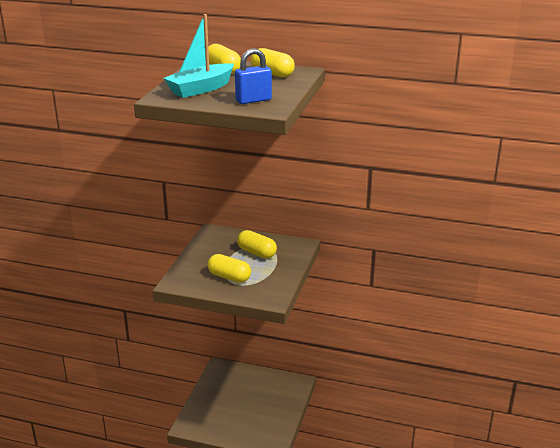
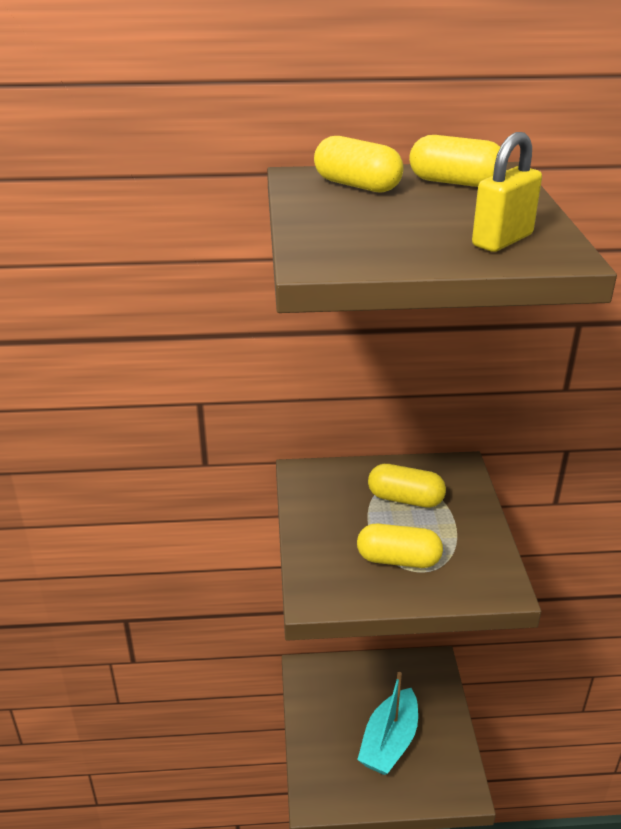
camera: 20 degrees left, 5 degrees up
turquoise boat [163,14,234,98] -> turquoise boat moved to [357,672,418,775]
blue padlock [235,48,272,104] -> yellow padlock [472,132,542,252]

